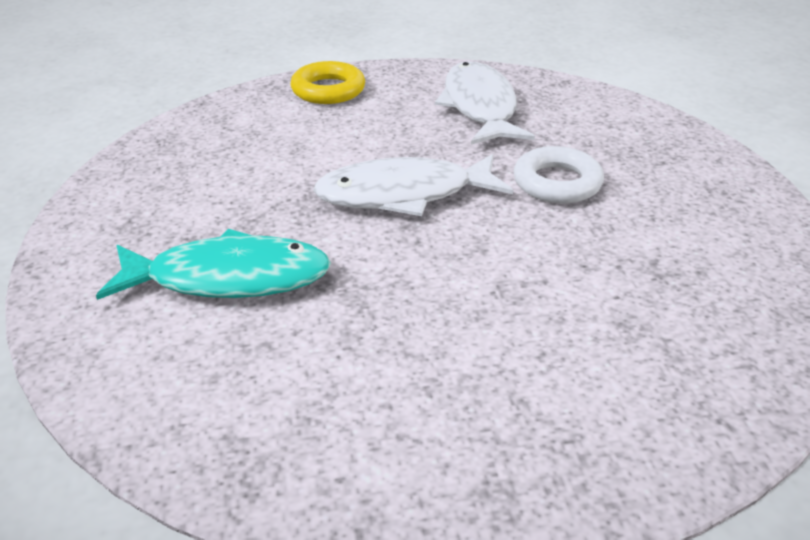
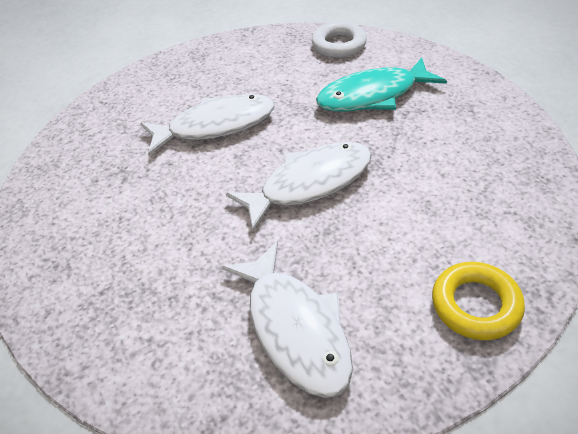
camera: 165 degrees right, 10 degrees up
white ring [514,146,604,203] -> white ring moved to [312,21,367,58]
none -> white fish [140,94,274,155]

